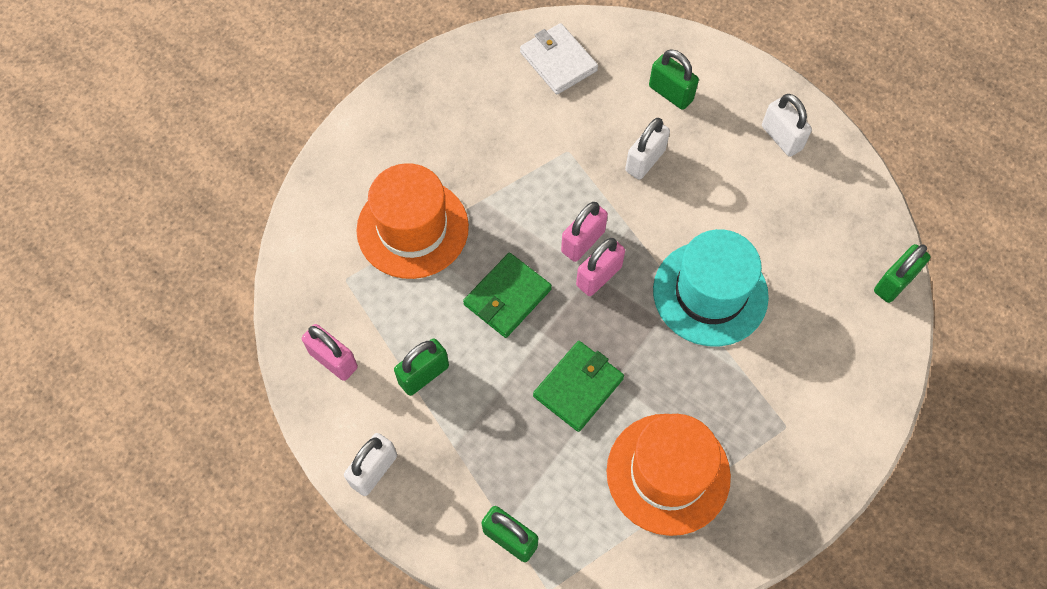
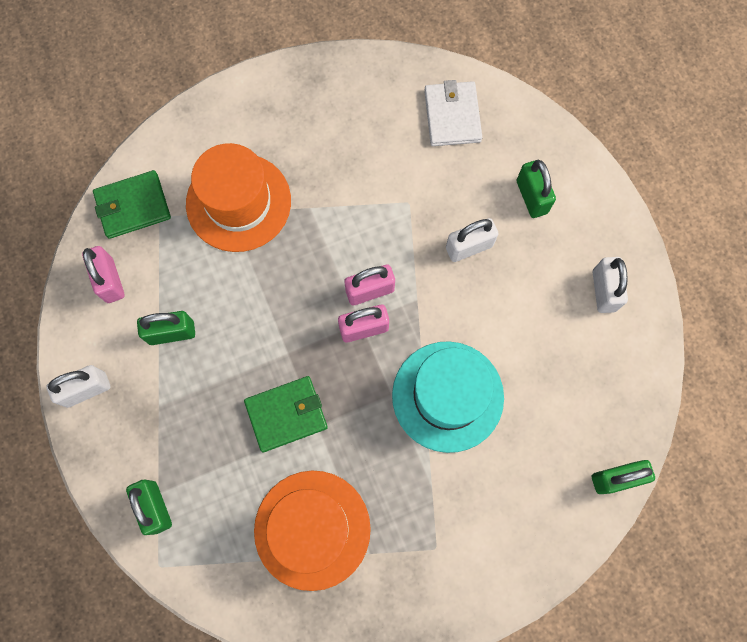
camera: 30 degrees right, 10 degrees up
green wallet [463,253,552,338] -> green wallet moved to [93,170,171,239]

